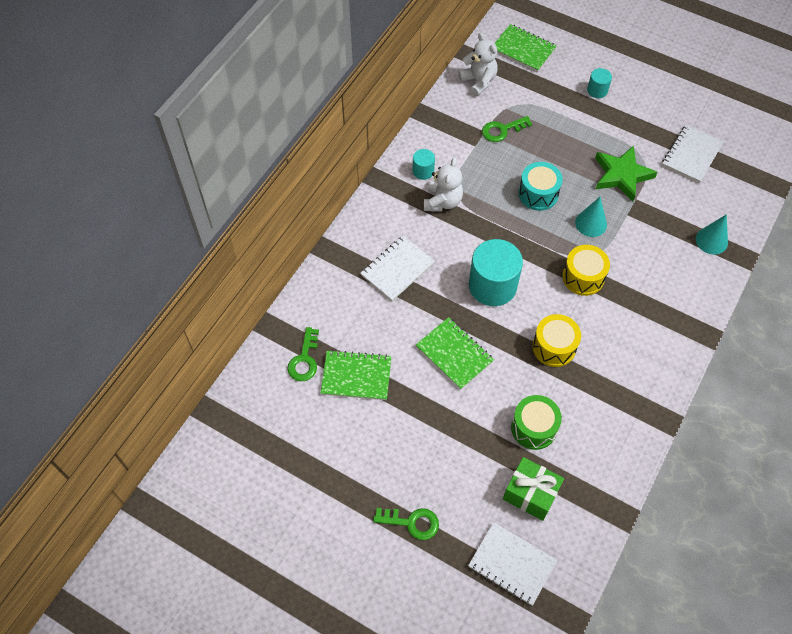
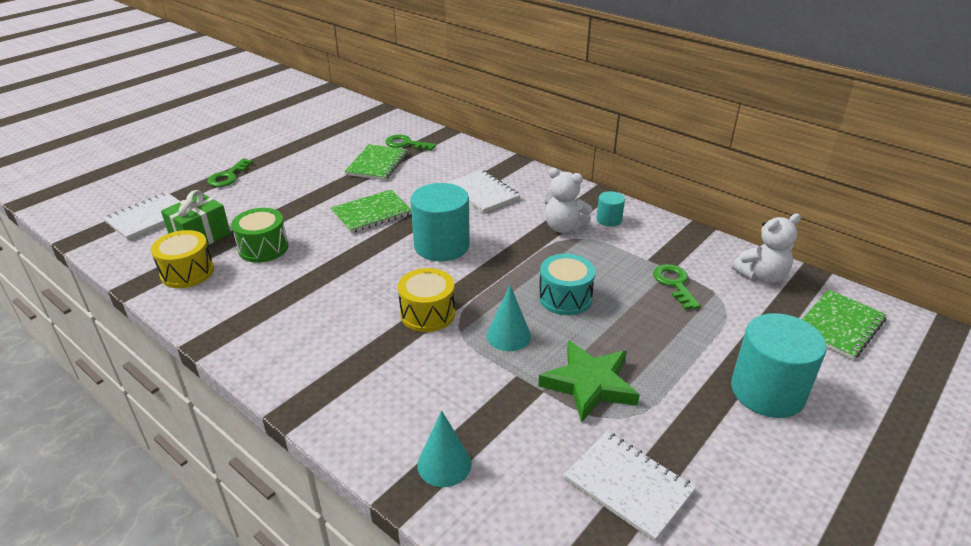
camera: 100 degrees right, 25 degrees down
yellow drum [532,314,581,367] -> yellow drum moved to [151,230,214,288]
turquoise cylinder [587,68,612,98] -> turquoise cylinder [731,313,827,418], size x2.08

